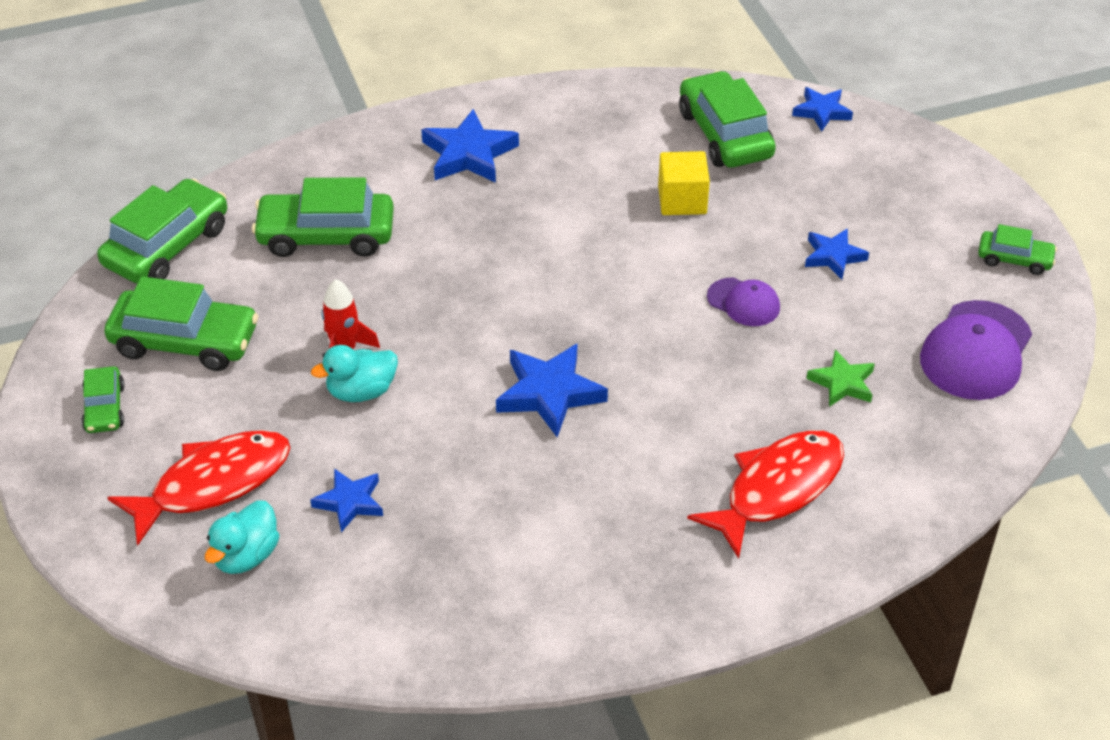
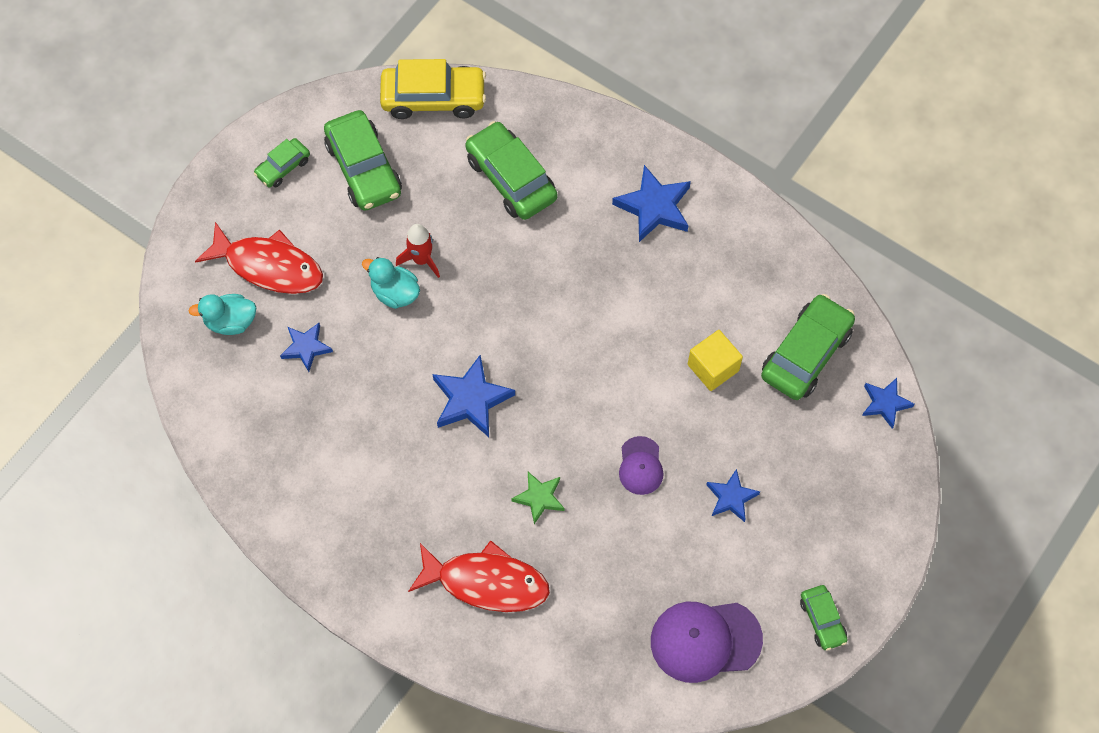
camera: 55 degrees right, 20 degrees up
green car [97,179,227,284] -> yellow car [380,59,486,119]
green star [806,350,875,407] -> green star moved to [511,472,564,524]

